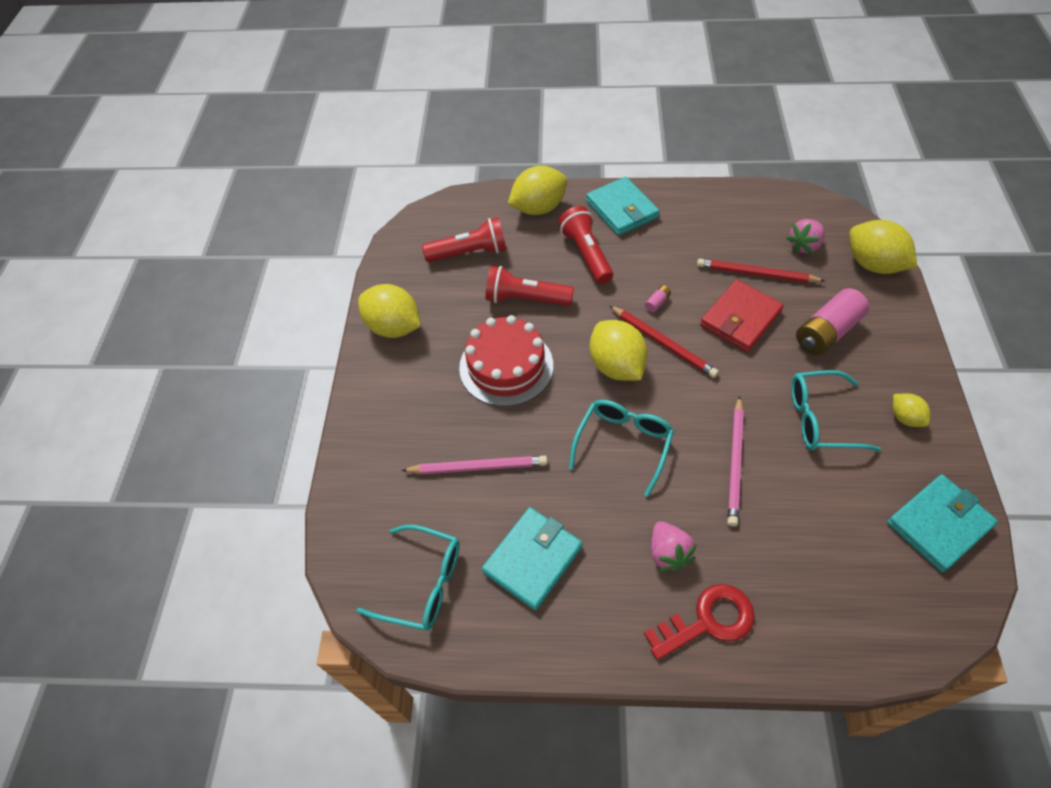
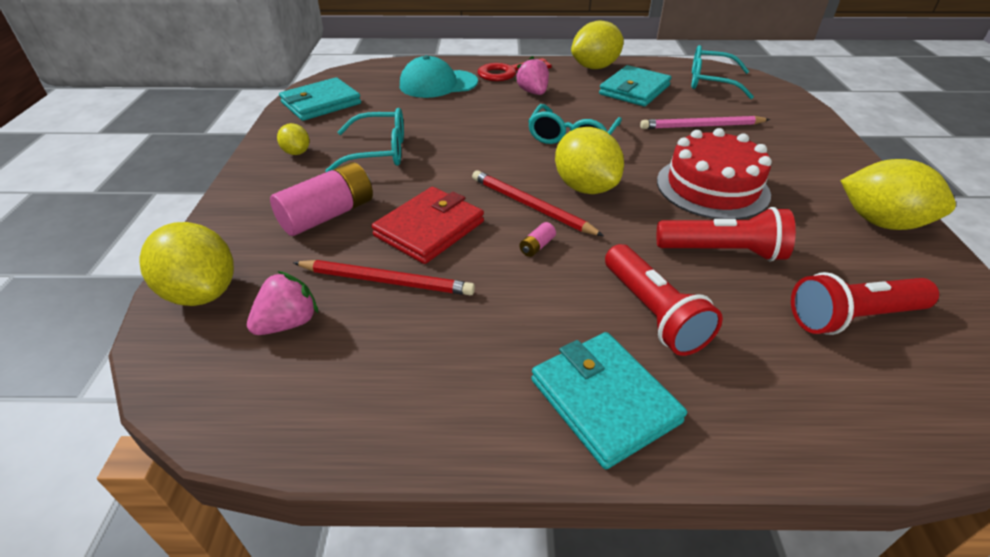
camera: 175 degrees right, 15 degrees down
yellow lemon [508,166,567,215] -> yellow lemon moved to [571,20,624,69]
pink pencil [727,396,744,527] -> none
none -> turquoise cap [400,55,478,98]

